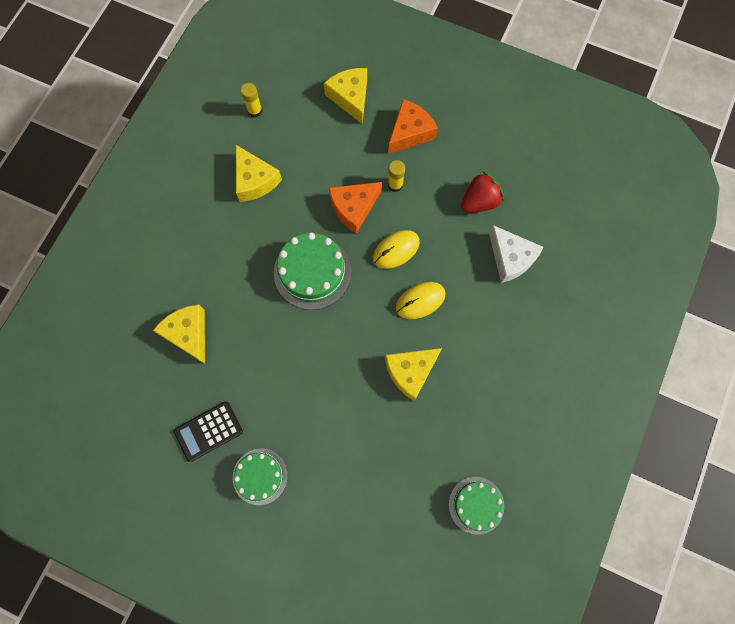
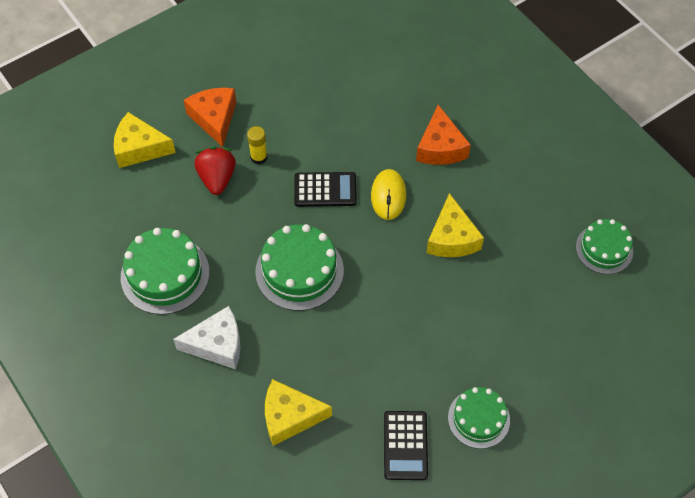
camera: 60 degrees left, 15 degrees down
yellow cheese [236,145,282,202] -> green cake [121,228,210,315]
yellow glue stick [241,83,262,117] -> none
orange cheese [329,182,382,234] -> orange cheese moved to [416,105,471,165]
yellow mouse [373,230,420,269] -> black calculator [294,172,357,207]
red strawberry [461,171,504,213] -> red strawberry moved to [194,147,236,195]
white cheese [489,225,544,283] -> white cheese moved to [173,306,241,370]

